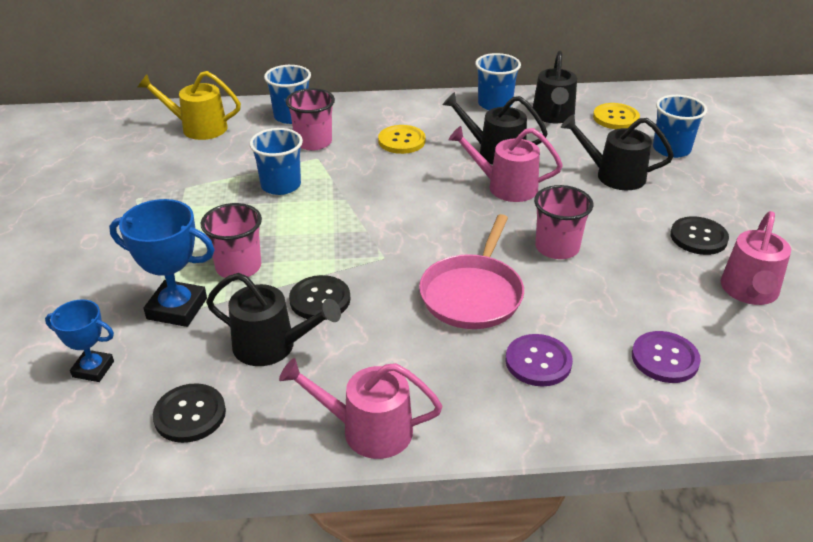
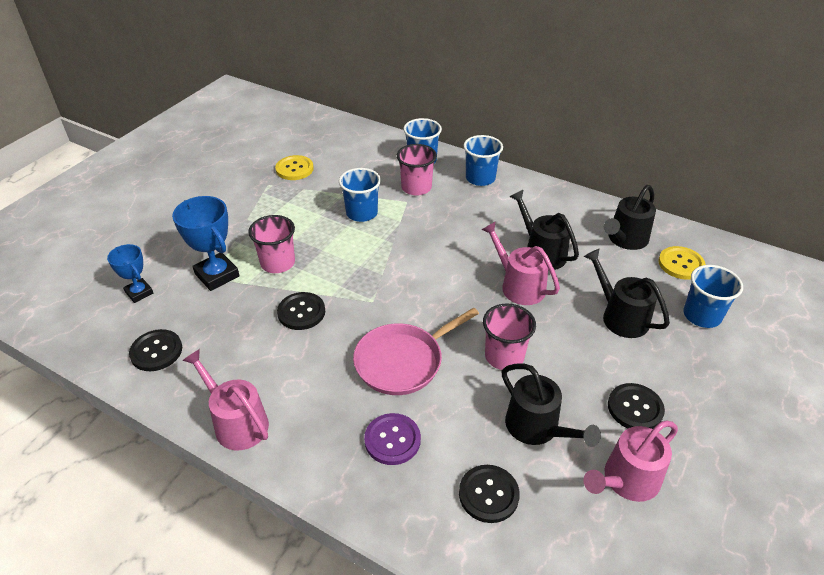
camera: 35 degrees right, 5 degrees up
yellow watering can [138,71,241,140] -> none
black watering can [206,273,341,366] -> black watering can moved to [502,364,601,447]
yellow button [378,125,426,154] -> yellow button moved to [275,155,314,180]
blue cup [475,53,521,110] -> blue cup moved to [463,135,503,186]
purple button [632,331,701,383] -> black button [459,465,520,523]

